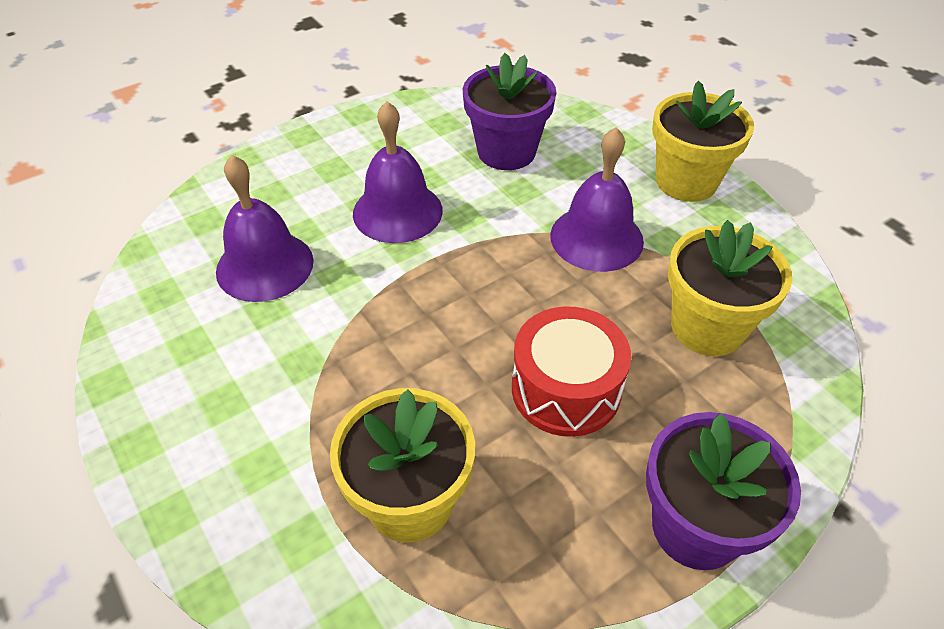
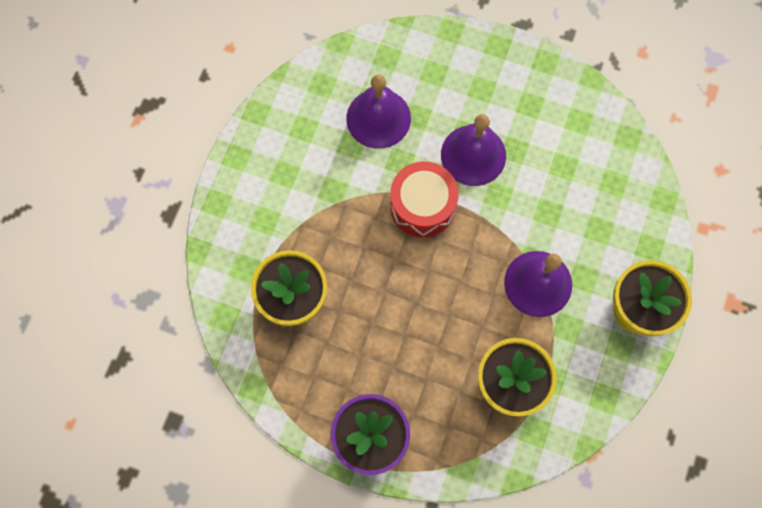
camera: 55 degrees right, 25 degrees up
purple flower pot [463,53,557,170] -> none
red drum [512,306,631,437] -> red drum moved to [390,161,459,238]

